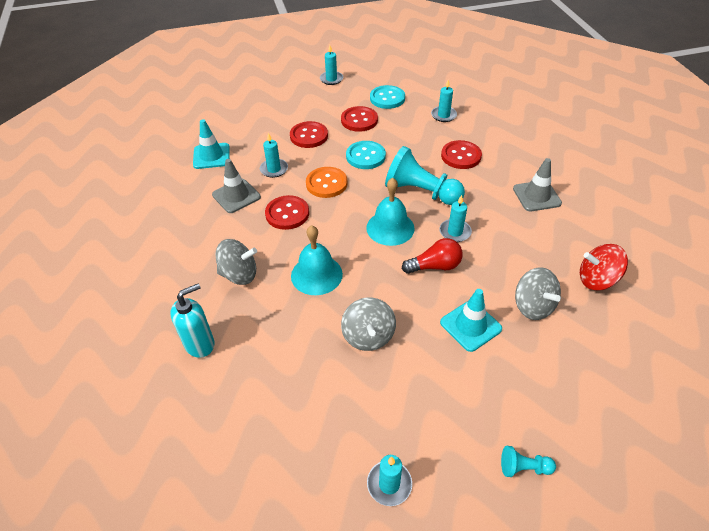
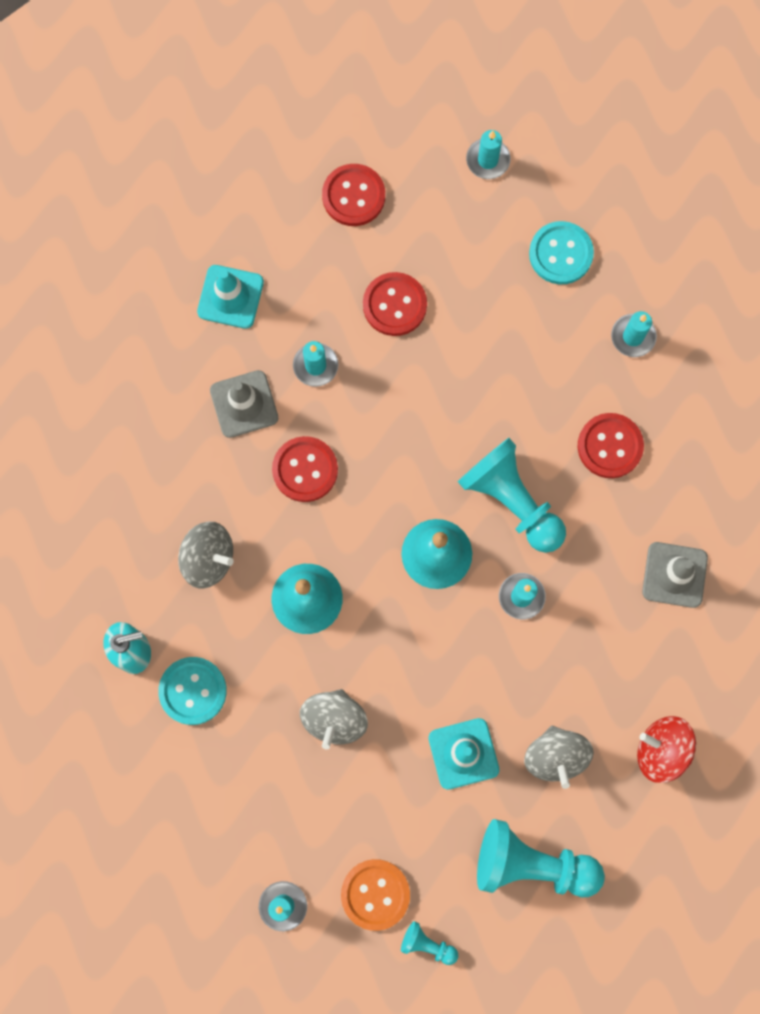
camera: 20 degrees right, 30 degrees up
orange button [306,167,348,198] -> orange button moved to [341,859,410,931]
red button [341,106,378,132] -> red button moved to [322,164,385,226]
turquoise button [346,141,386,169] -> turquoise button moved to [158,657,227,725]
red light bulb [402,238,463,274] -> none
none -> turquoise pawn [477,819,605,898]

